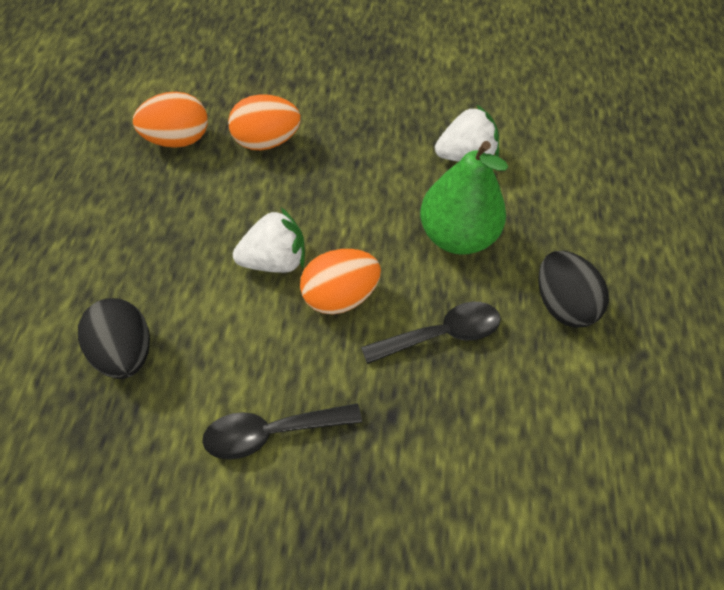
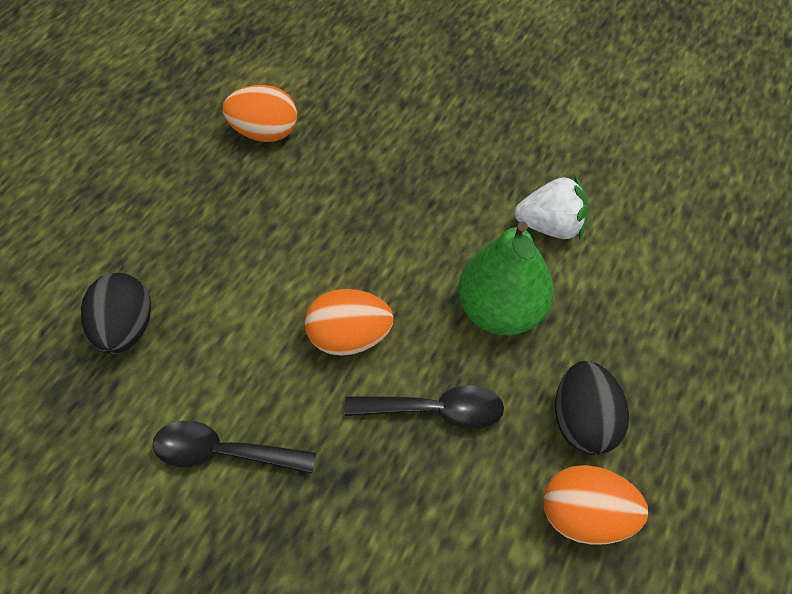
camera: 25 degrees right, 0 degrees up
orange egg [228,94,301,150] -> orange egg moved to [543,465,648,545]
white strawberry [233,208,305,273] -> none

